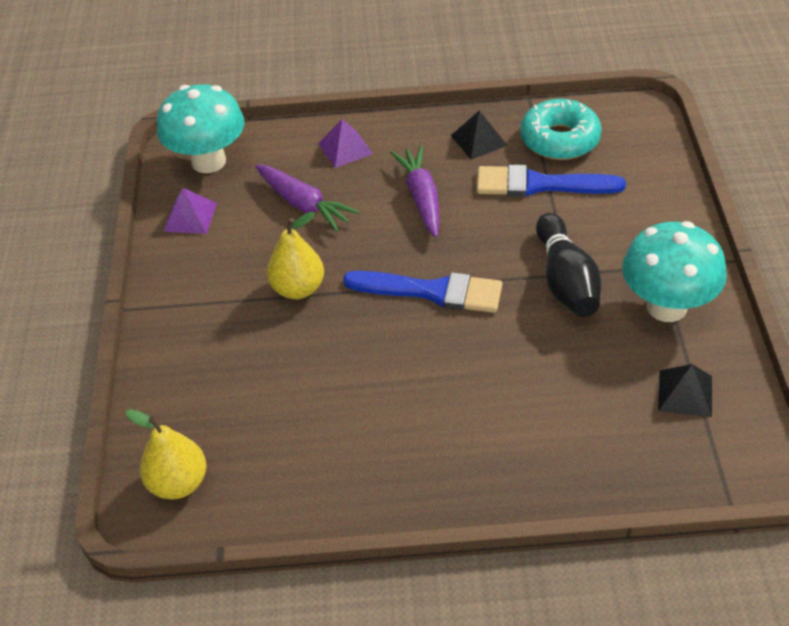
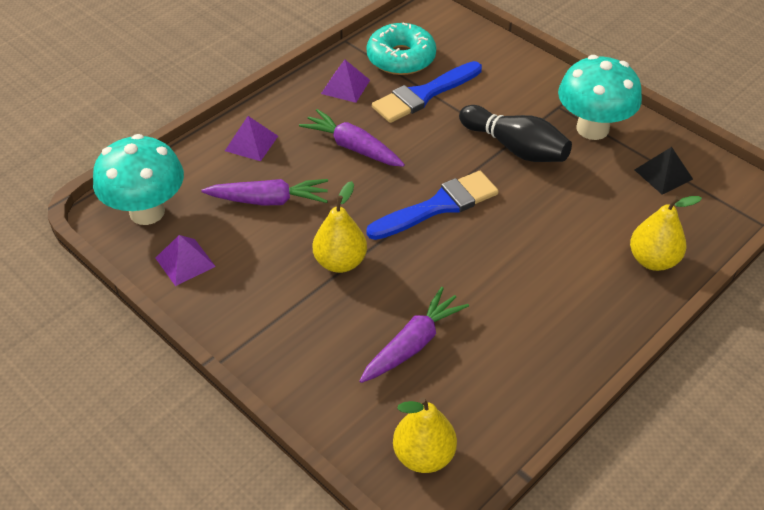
camera: 45 degrees left, 0 degrees up
black pyramid [451,111,508,160] -> purple pyramid [321,60,370,103]
none -> purple carrot [359,287,469,383]
none -> yellow pear [630,196,702,271]

